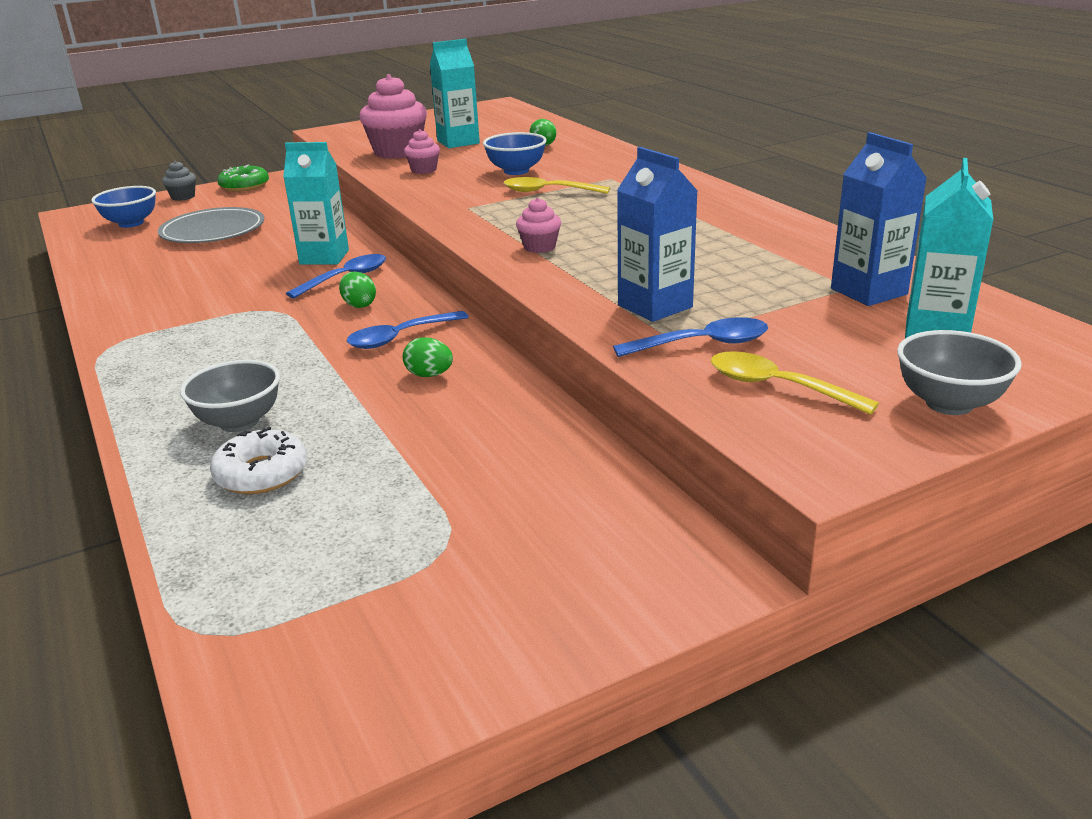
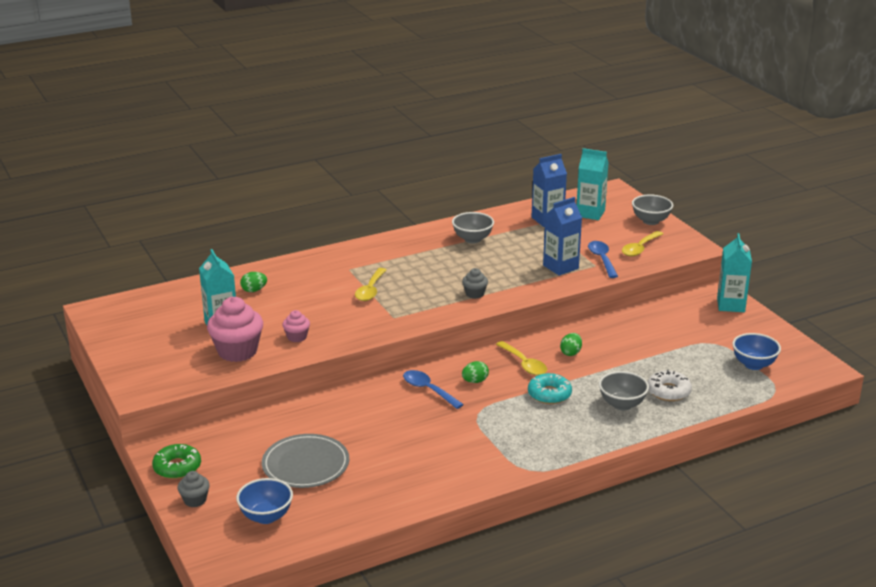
camera: 90 degrees left, 0 degrees up
turquoise carton [283,142,349,265] -> turquoise carton moved to [717,233,752,312]
blue spoon [346,311,469,349] -> yellow spoon [496,341,547,375]
blue bowl [483,132,547,175] -> blue bowl moved to [732,333,781,370]
pink cupcake [516,198,561,253] -> grey cupcake [462,268,488,299]
none -> grey bowl [452,212,494,244]
none -> turquoise donut [528,373,572,404]

